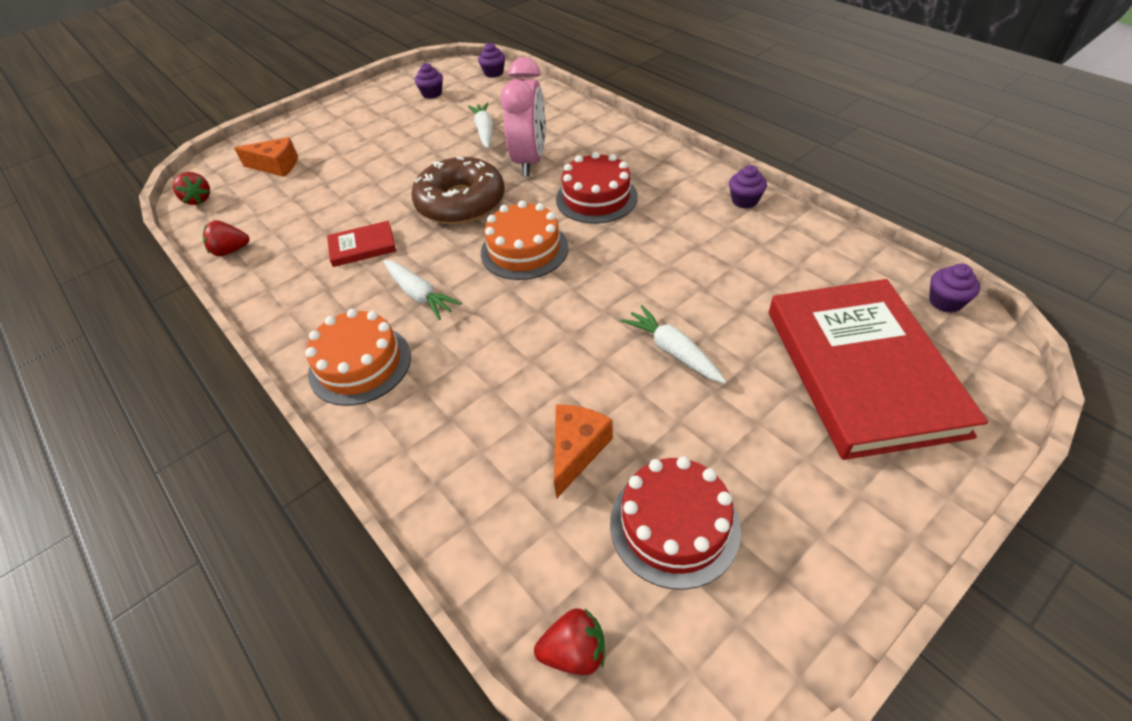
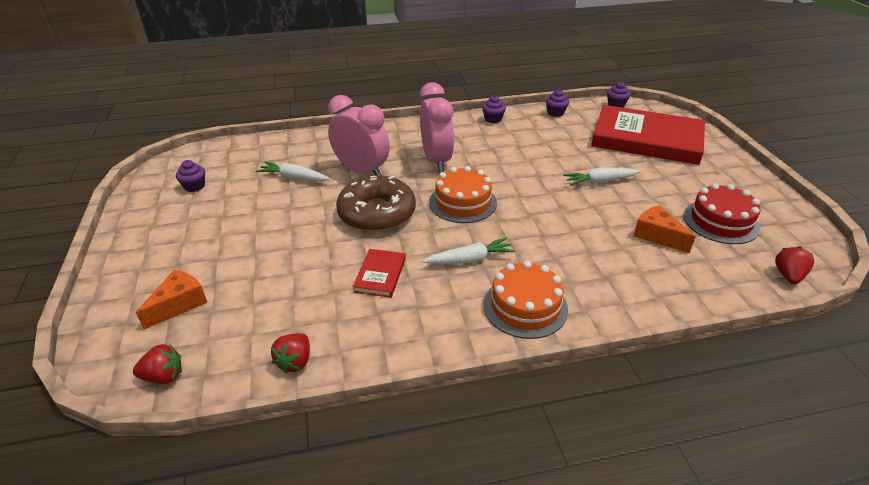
camera: 65 degrees left, 10 degrees down
purple cupcake [478,43,505,78] -> purple cupcake moved to [546,89,569,117]
red cake [556,152,638,224] -> pink clock [420,82,454,172]

